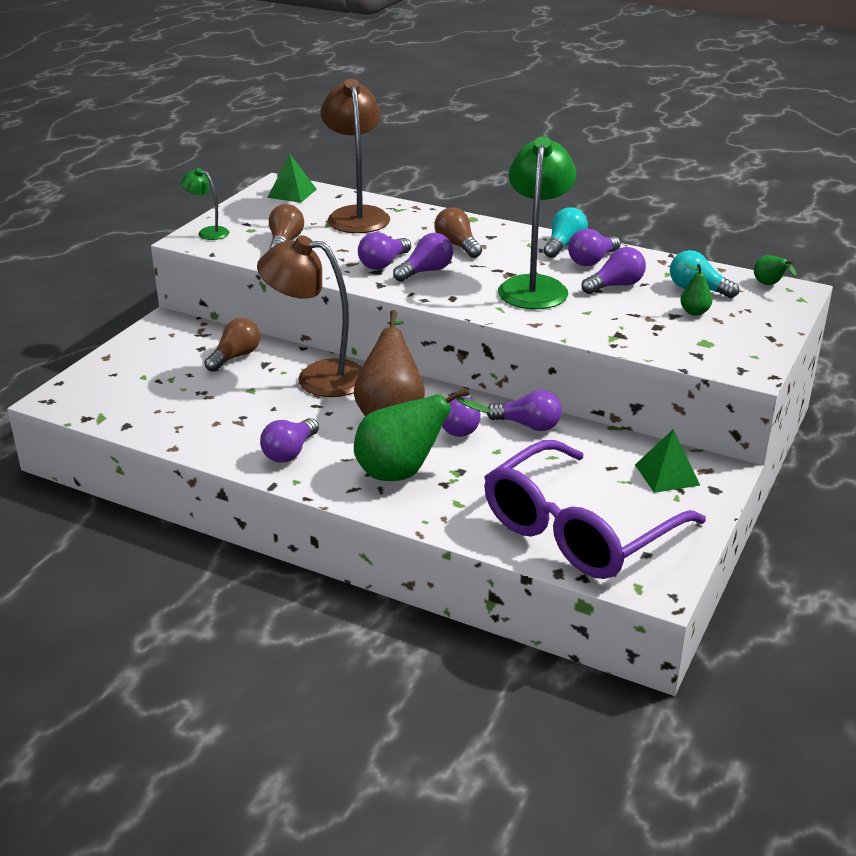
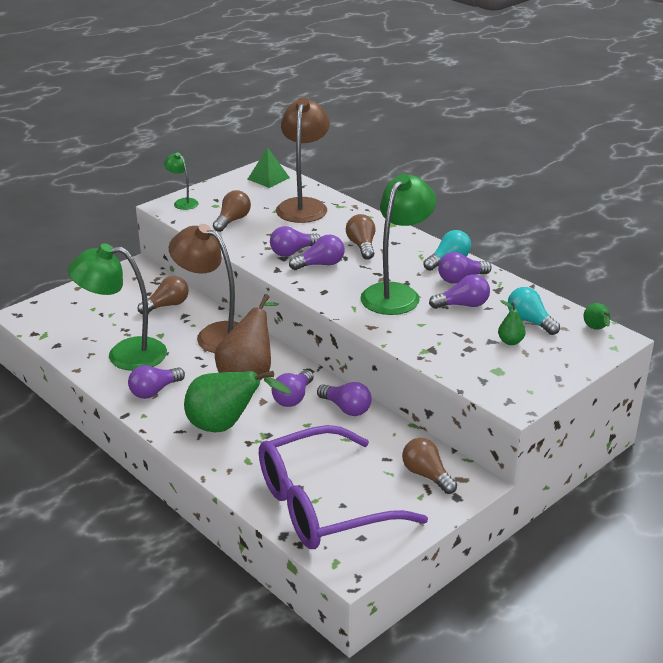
camera: 20 degrees right, 0 degrees up
green pyramid [635,429,700,493] -> brown light bulb [402,438,457,494]
none -> green lamp [68,244,167,371]

